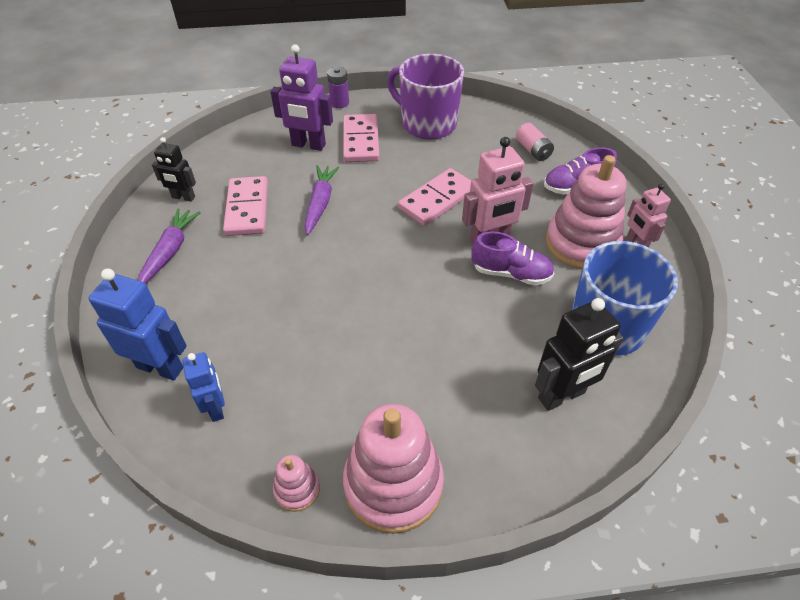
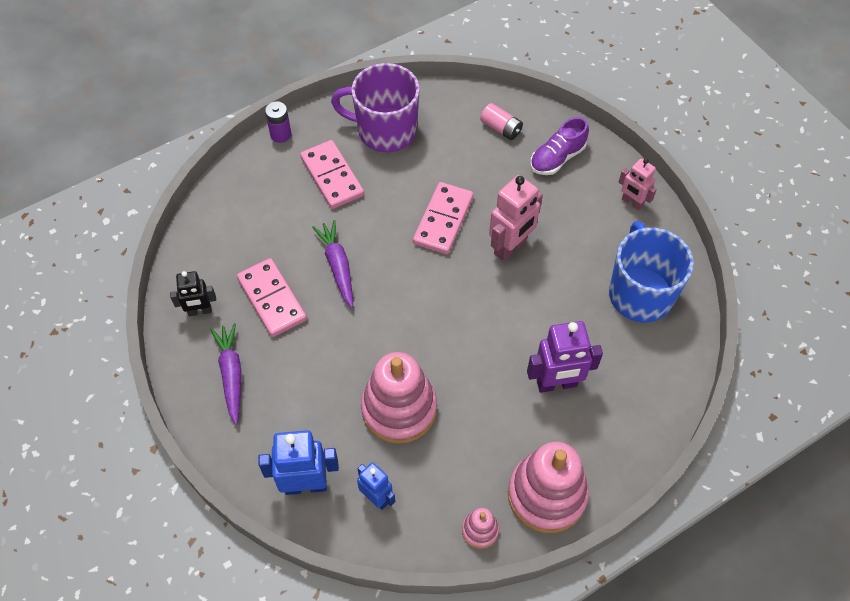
camera: 25 degrees left, 10 degrees up
purple robot [270,44,333,151] -> purple robot moved to [527,321,603,393]
purple shoe [471,231,554,285] -> none
black robot [535,298,623,411] -> none
pink stacking toy [546,155,626,269] -> pink stacking toy moved to [361,352,437,444]

